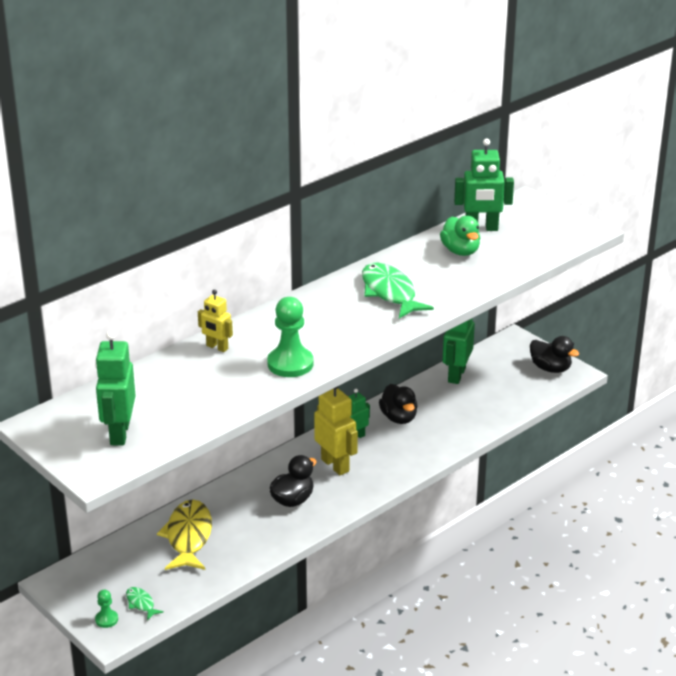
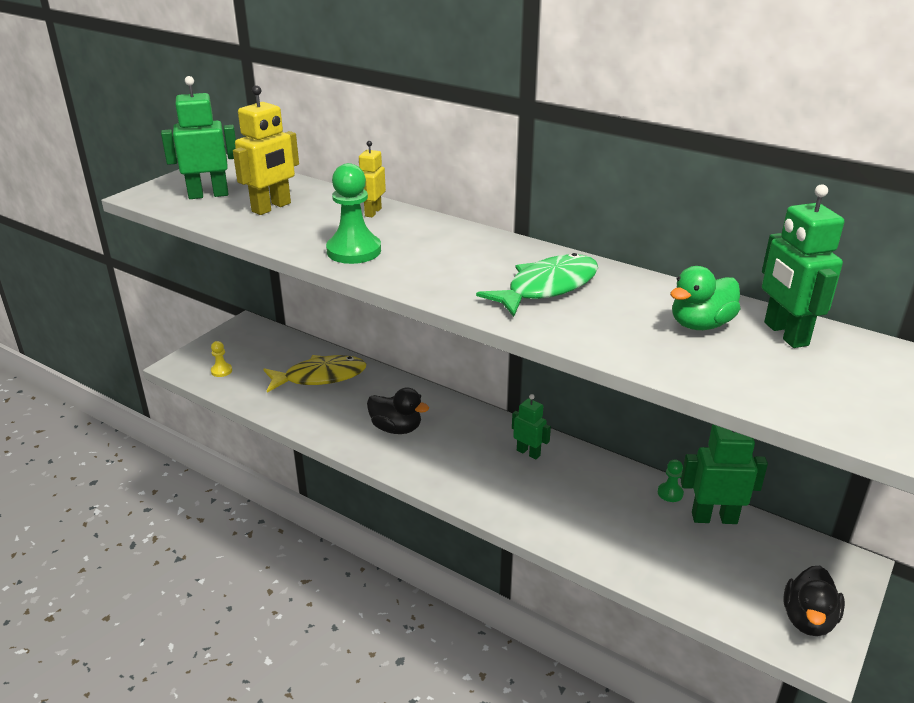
camera: 75 degrees right, 0 degrees up
green pawn [95,590,118,628] -> green pawn moved to [658,459,684,502]
green fish [126,587,164,620] -> yellow pawn [211,341,232,377]
yellow robot [314,386,358,475] -> yellow robot moved to [233,85,299,215]
black duck [379,384,418,424] -> none

